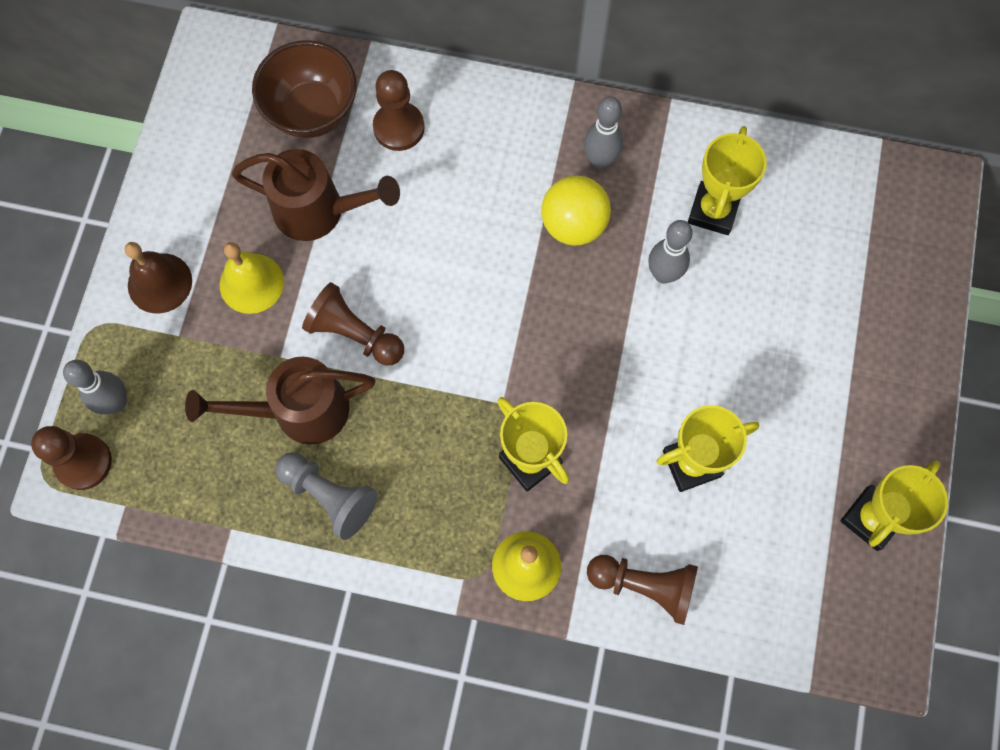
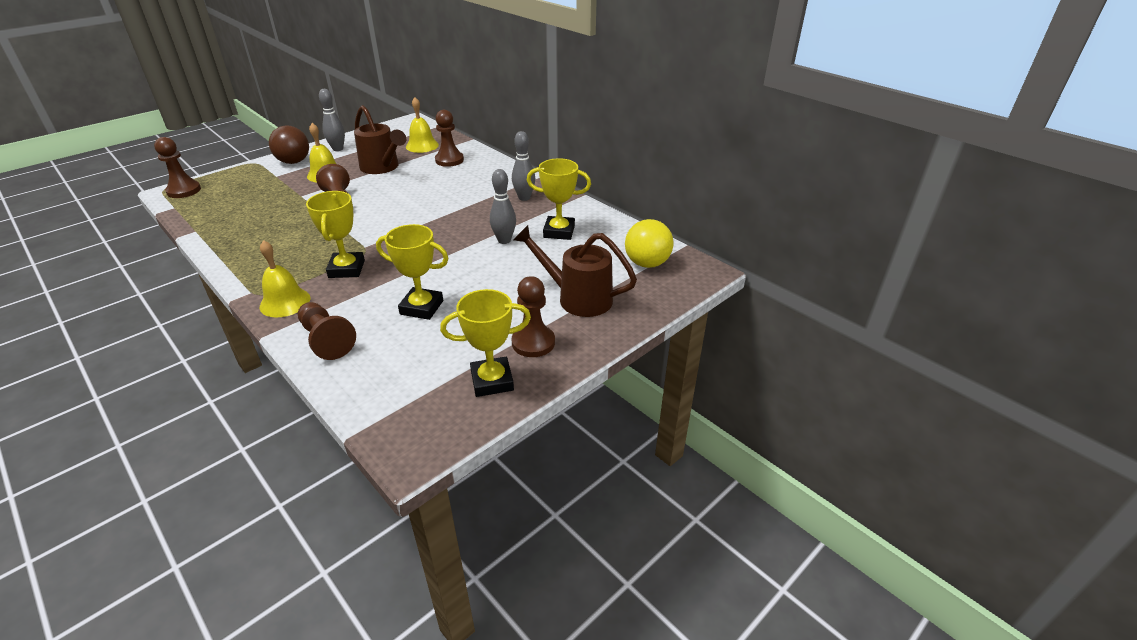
camera: 35 degrees right, 35 degrees down
grey bowling pin [63,360,127,415] -> grey bowling pin moved to [319,89,345,151]
brown bell [125,242,192,314] -> brown ball [269,125,309,164]
brown watering can [185,357,375,445] -> brown watering can moved to [513,225,637,317]
brown bowl [252,40,356,138] -> yellow bell [406,97,439,153]
grey pawn [275,452,378,540] -> none
yellow ball [541,176,611,246] -> yellow ball moved to [625,219,674,268]
yellow trophy [688,126,767,235] -> yellow trophy turned 45 degrees clockwise [527,158,591,240]
none -> brown pawn [512,276,555,357]

